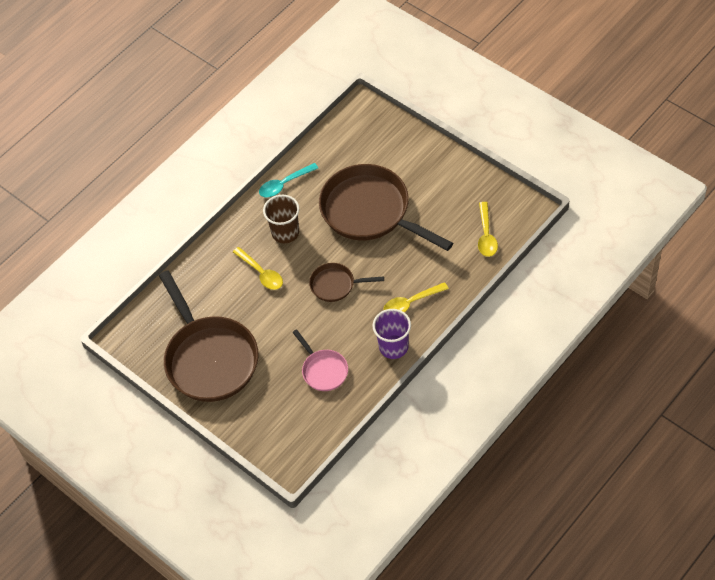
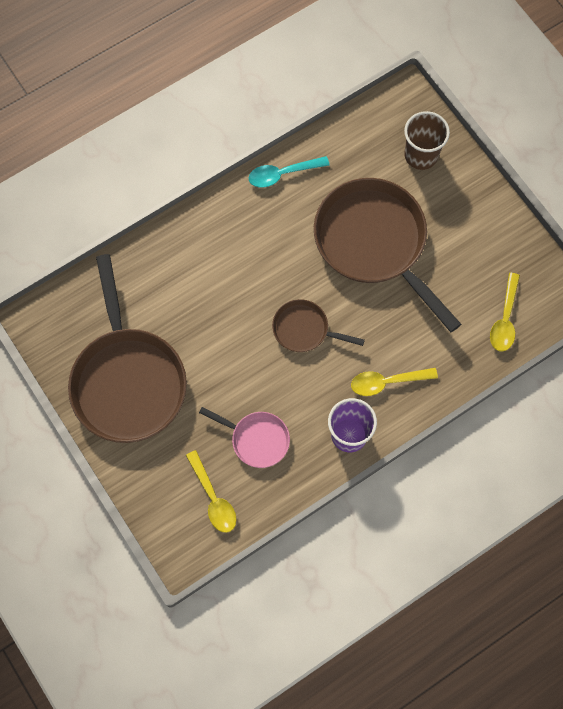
camera: 10 degrees right, 15 degrees up
yellow spoon [233,247,283,290] -> yellow spoon moved to [186,450,236,533]
brown cup [263,195,299,243] -> brown cup moved to [404,111,450,170]
pink pan [292,329,348,391] -> pink pan turned 45 degrees counterclockwise [199,407,290,468]

